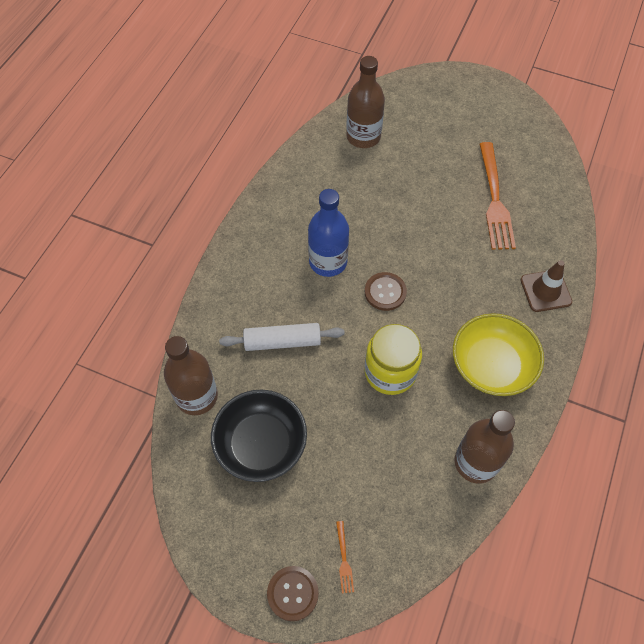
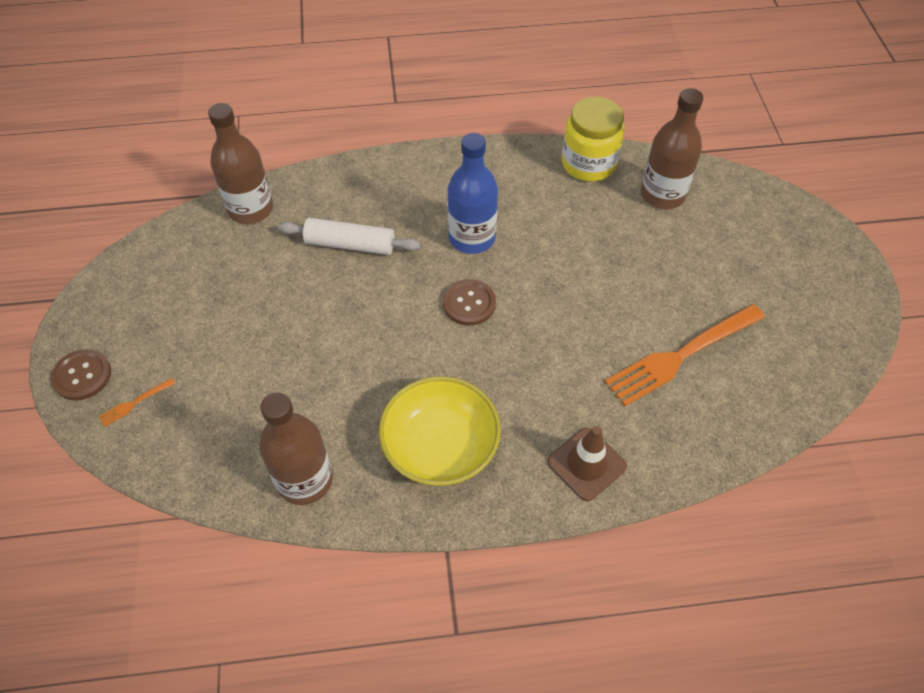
camera: 60 degrees right, 5 degrees down
black bowl [211,390,307,482] -> none
white rolling pin [219,323,345,351] -> white rolling pin turned 45 degrees counterclockwise [278,218,421,255]
yellow jar [364,324,422,395] -> yellow jar moved to [562,96,625,182]

